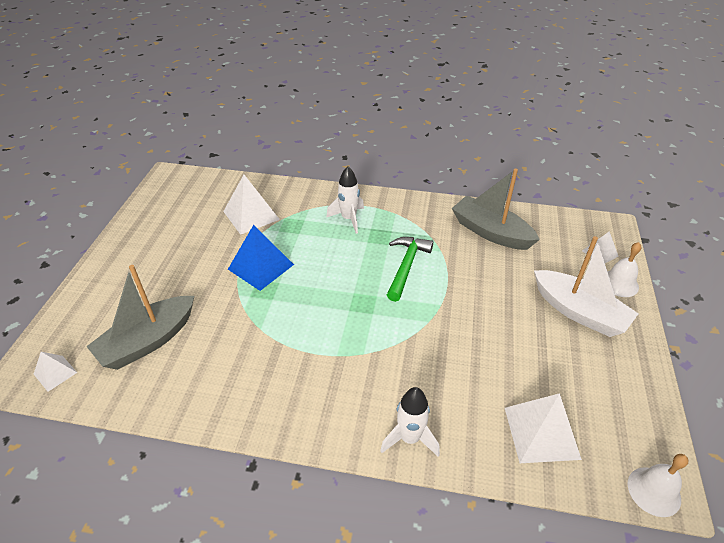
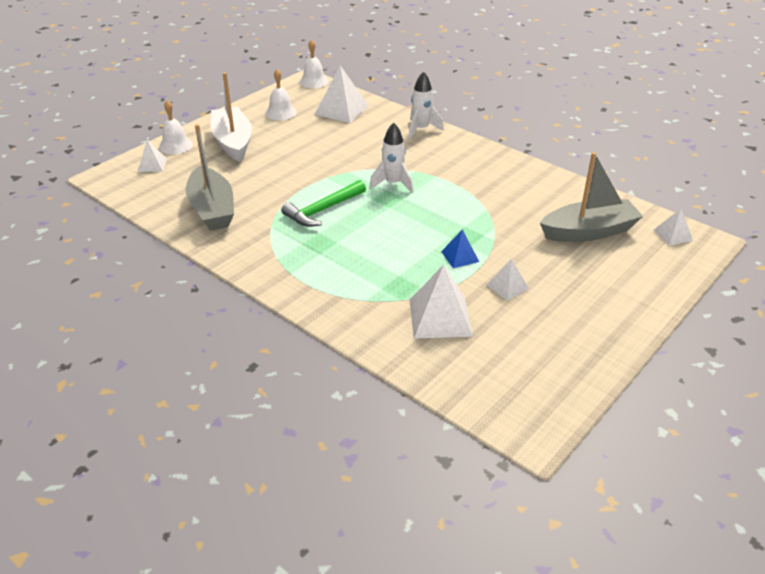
camera: 150 degrees left, 5 degrees down
blue pyramid [228,225,294,291] -> blue pyramid [441,229,479,268], size x0.55
white rocket [326,166,364,234] -> white rocket moved to [369,122,414,193]
none -> white bell [265,69,297,120]
none -> white pyramid [487,259,529,301]

